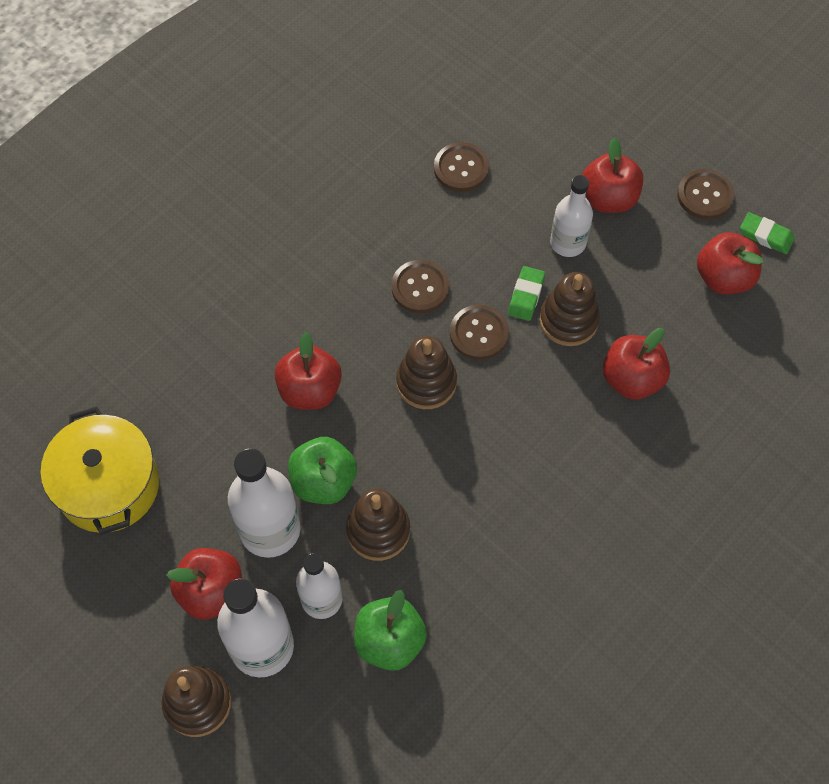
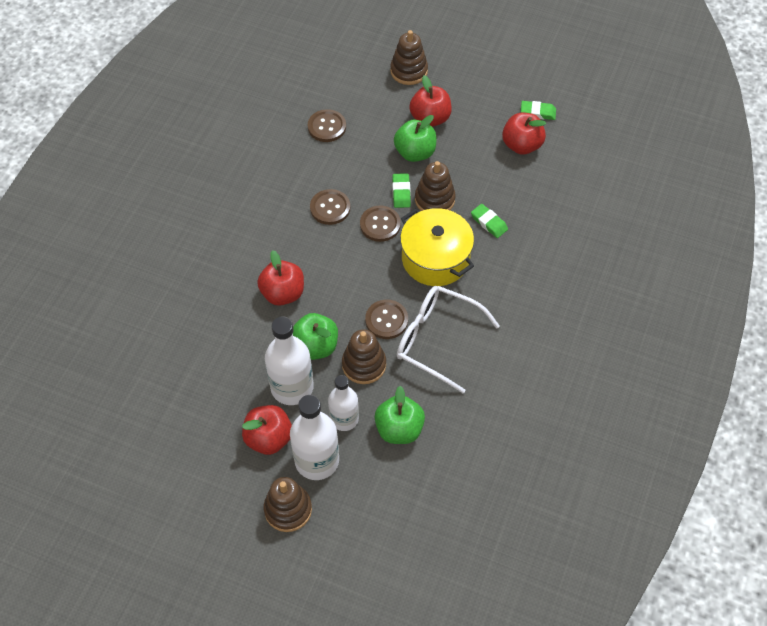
camera: 20 degrees left, 5 degrees down
yellow pot [41,406,159,535] -> yellow pot moved to [400,208,474,286]
brown stacking toy [396,336,457,409] -> brown stacking toy moved to [390,30,428,85]
white bottle [550,175,593,257] -> green apple [394,115,436,162]
red apple [603,328,670,400] -> green eraser [471,204,508,238]
brown button [677,169,735,220] -> brown button moved to [365,300,408,339]
none -> white glasses [397,286,500,393]

